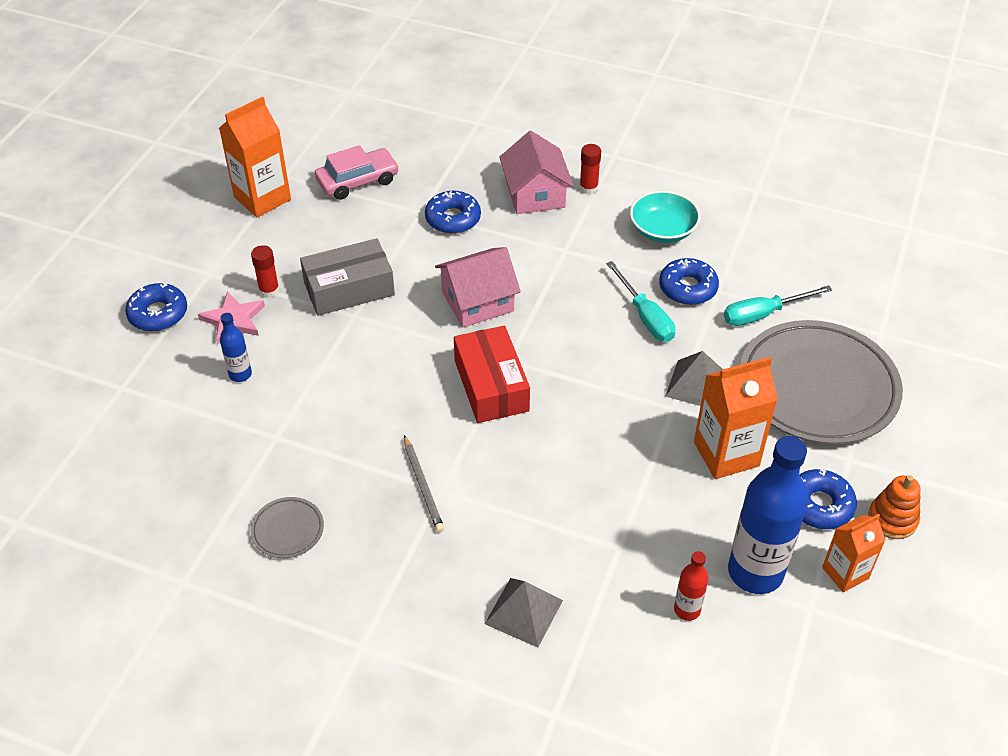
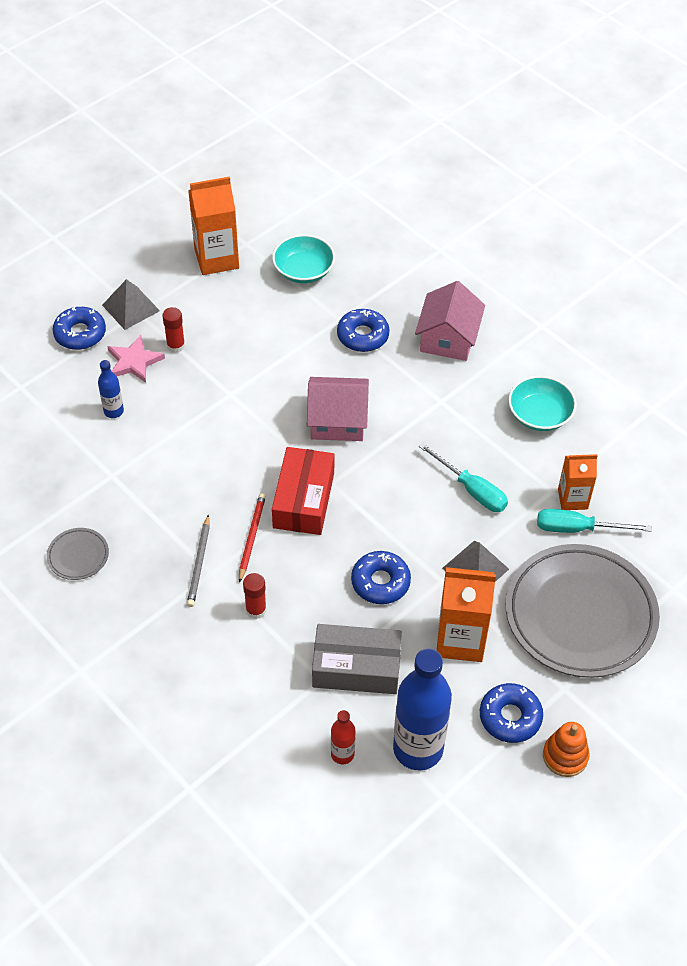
camera: 25 degrees right, 5 degrees up
grey box [300,238,395,316] -> grey box moved to [312,624,402,694]
pink car [315,145,399,200] -> turquoise bowl [272,234,335,283]
grey pyramid [485,578,563,647] -> grey pyramid moved to [102,279,160,330]
red glue stick [580,144,601,195] -> red glue stick moved to [243,573,267,619]
turquoise screwdriver [606,261,675,342] -> turquoise screwdriver turned 45 degrees counterclockwise [419,443,508,512]
blue donut [659,258,719,305] -> blue donut moved to [351,551,411,604]
orange carton [822,514,886,592] -> orange carton moved to [558,454,598,510]
none -> red pencil [239,493,266,583]

